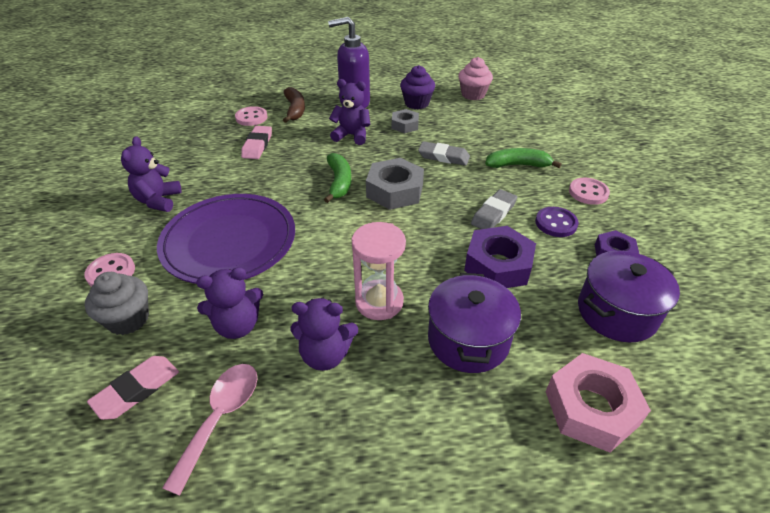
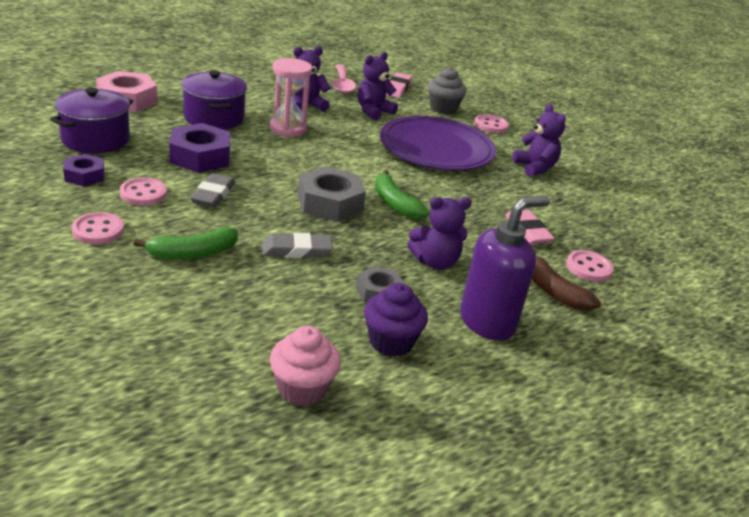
camera: 150 degrees right, 10 degrees down
purple button [535,207,579,237] -> pink button [120,178,167,206]

